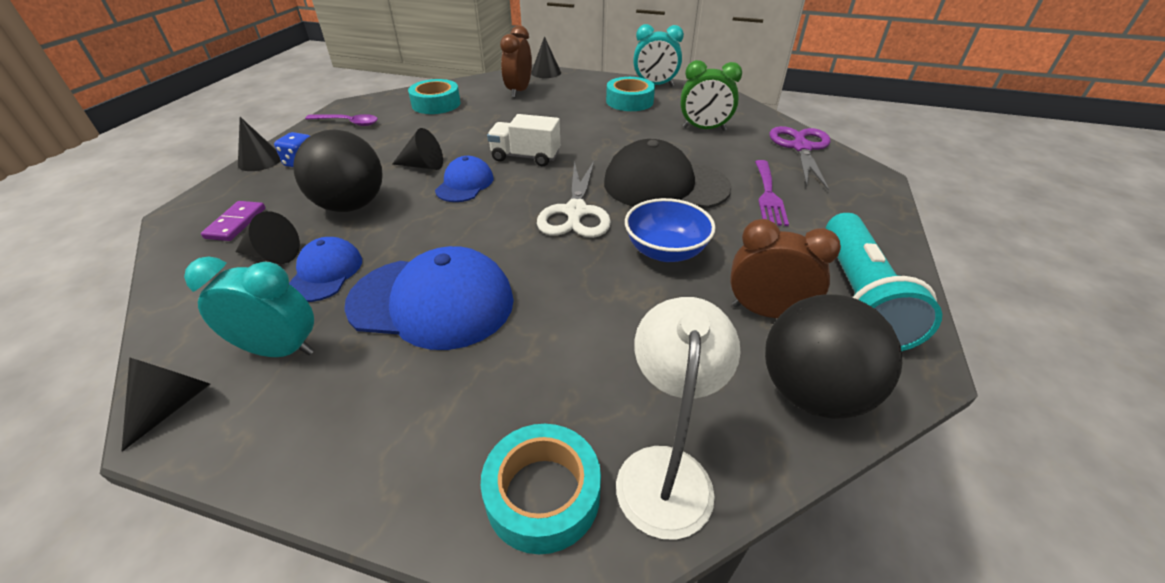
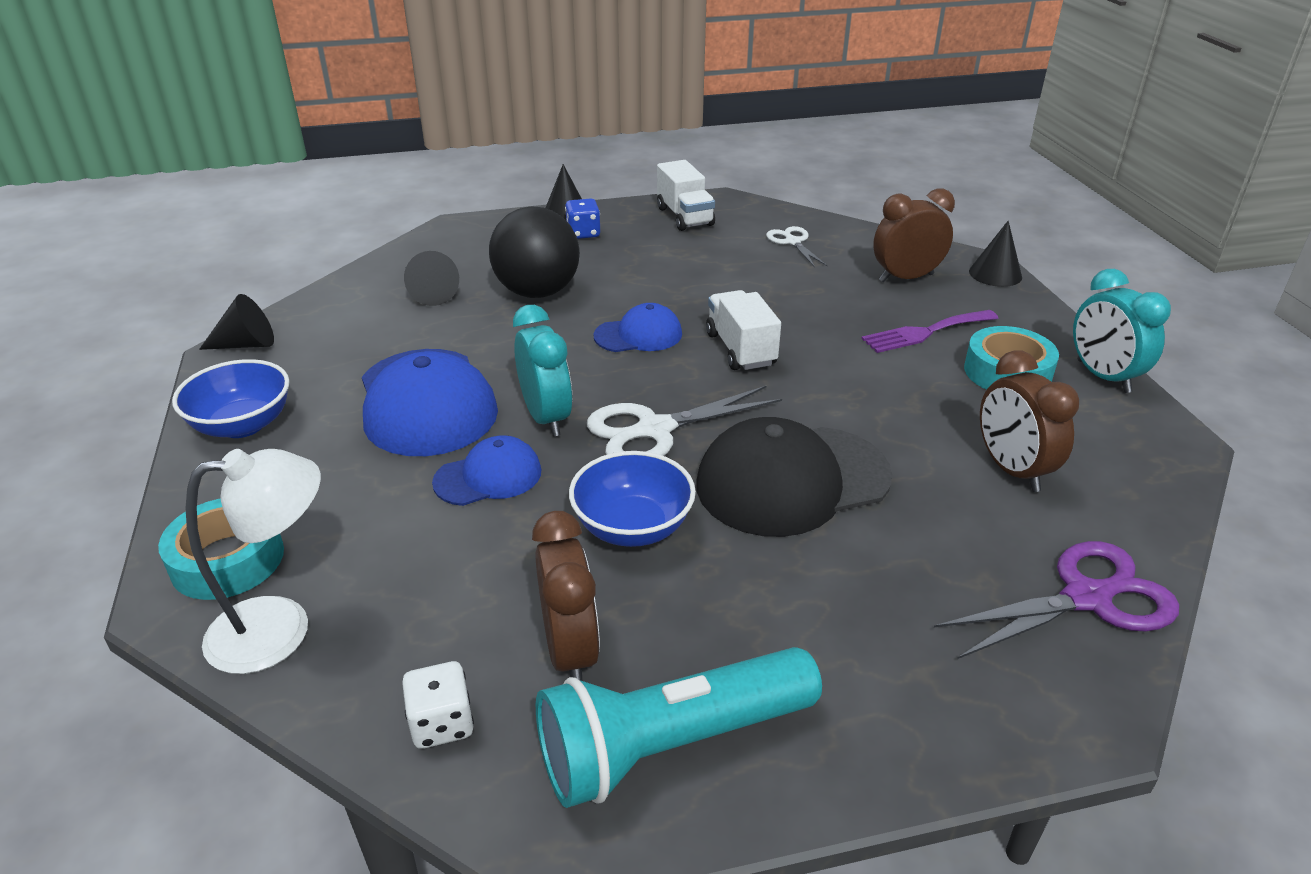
camera: 60 degrees right, 5 degrees down
turquoise clock [184,256,314,357] -> turquoise clock moved to [513,305,572,437]
purple domino [201,201,265,241] -> none
blue cap [289,237,362,302] -> blue cap moved to [432,435,541,506]
purple spoon [305,114,378,126] -> white truck [657,160,715,231]
black cone [392,128,443,170] -> none
turquoise tape [408,79,460,114] -> white scissors [766,226,828,267]
black cap [604,139,732,209] -> black cap turned 90 degrees counterclockwise [697,417,892,537]
green clock [681,60,742,131] -> brown clock [980,350,1079,492]
purple fork [755,160,789,226] -> purple fork moved to [862,310,998,353]
black ball [765,294,902,419] -> white dice [402,661,474,749]
none -> blue bowl [172,359,290,438]

